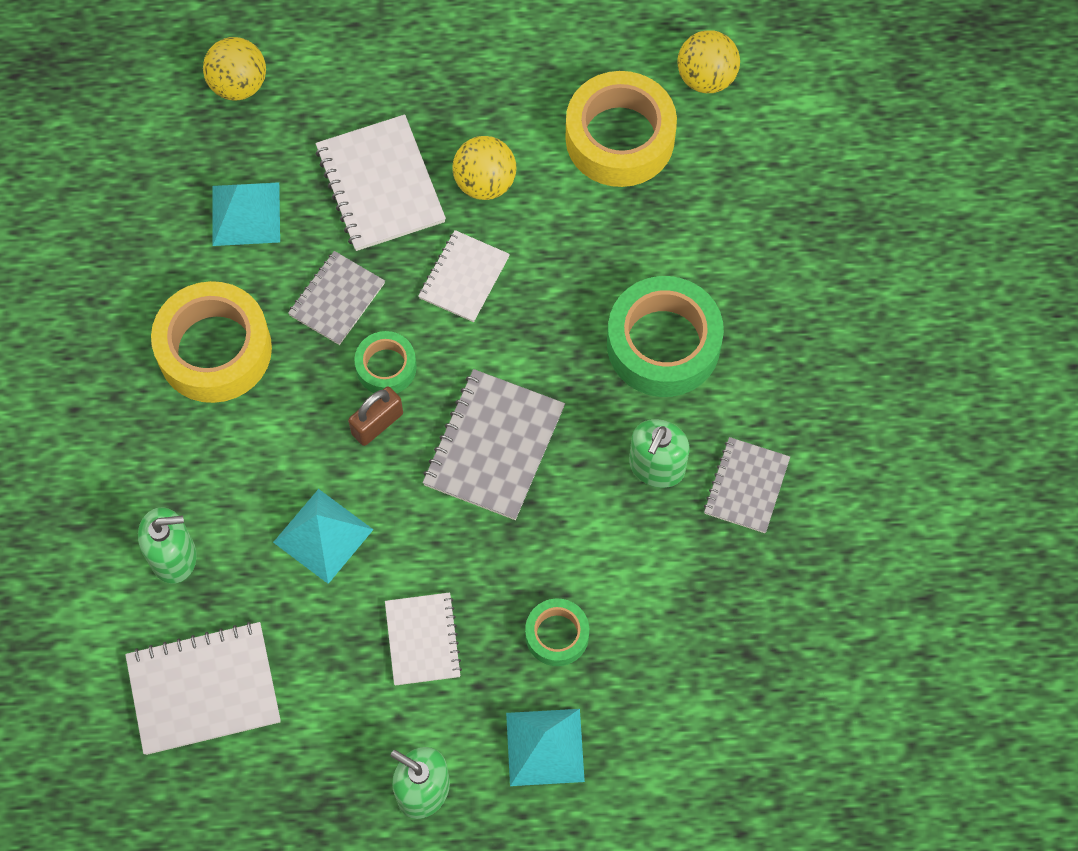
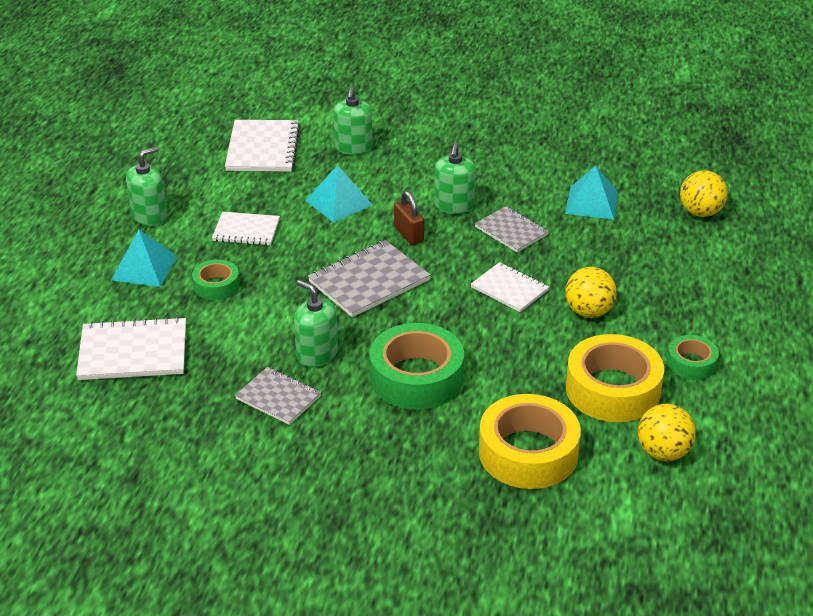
camera: 105 degrees right, 30 degrees down
yellow tape [151,281,272,403] -> yellow tape moved to [479,394,581,489]
white notebook [316,114,446,251] -> white notebook moved to [76,317,186,380]
green tape [354,331,417,393] -> green tape moved to [667,335,719,380]
grey notebook [422,369,565,520] -> grey notebook turned 75 degrees counterclockwise [308,240,430,317]
none -> green soap dispenser [434,143,476,214]

